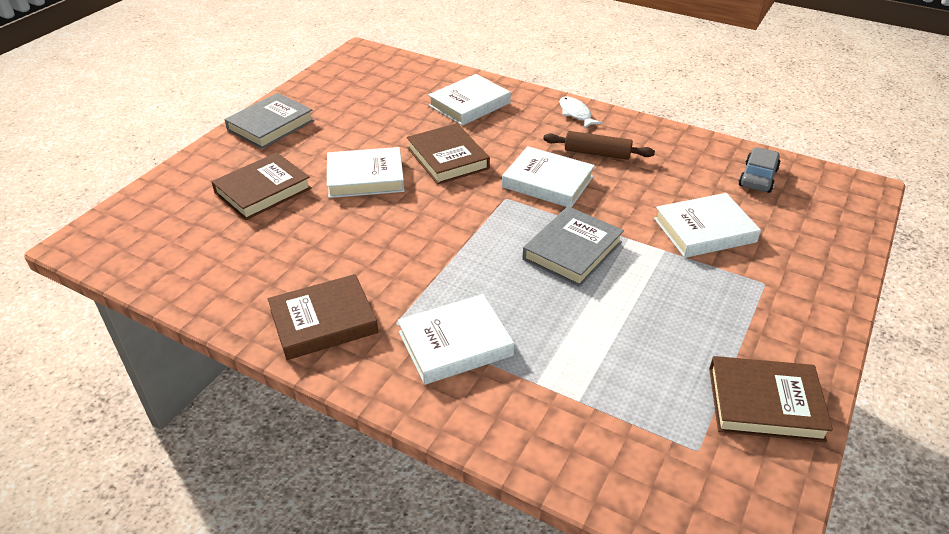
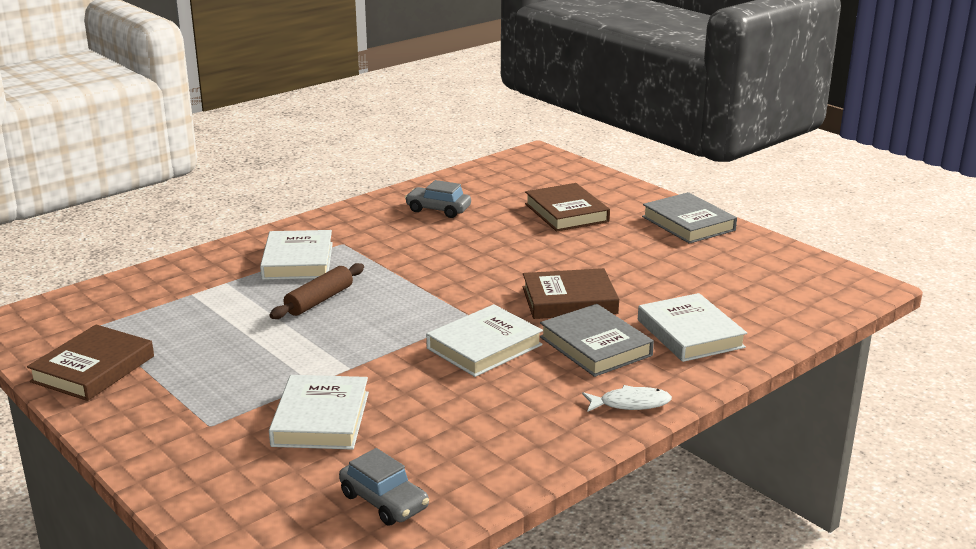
camera: 110 degrees right, 15 degrees down
brown book [268,274,378,360] -> none
white book [327,147,405,198] -> none
grey book [522,206,624,287] -> grey book moved to [540,304,654,377]
brown rolling pin [543,131,655,160] -> brown rolling pin moved to [270,263,364,319]
none -> grey car [405,180,471,218]

